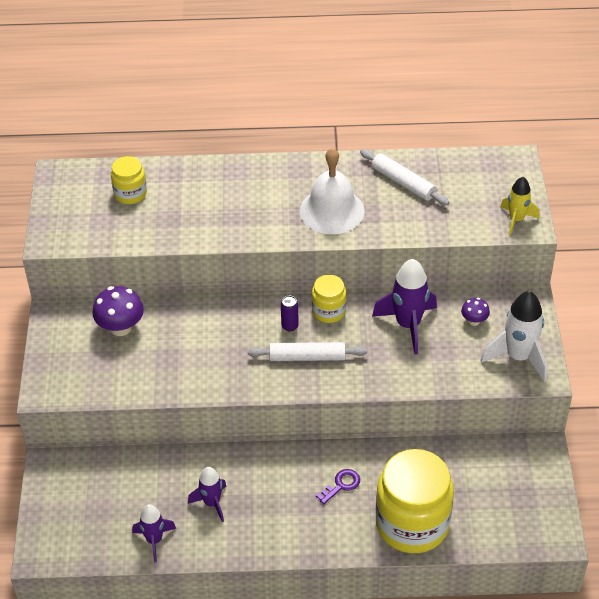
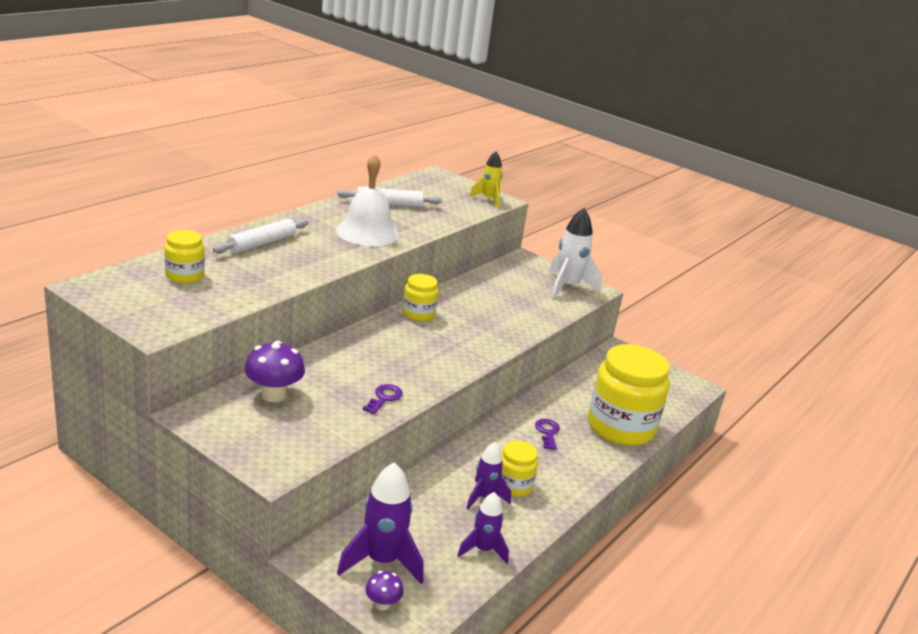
camera: 55 degrees left, 20 degrees down
white rolling pin [247,342,367,361] -> white rolling pin moved to [212,219,308,254]
purple can [281,296,299,331] -> none
purple rocket [372,259,437,354] -> purple rocket moved to [337,462,424,584]
purple mushroom [461,298,490,326] -> purple mushroom moved to [365,571,404,610]
none -> purple key [363,384,403,414]
none -> yellow jar [501,441,538,497]

